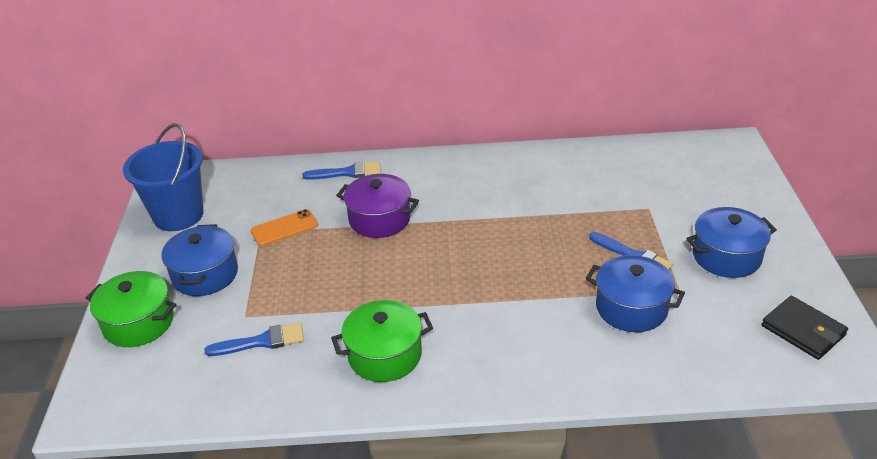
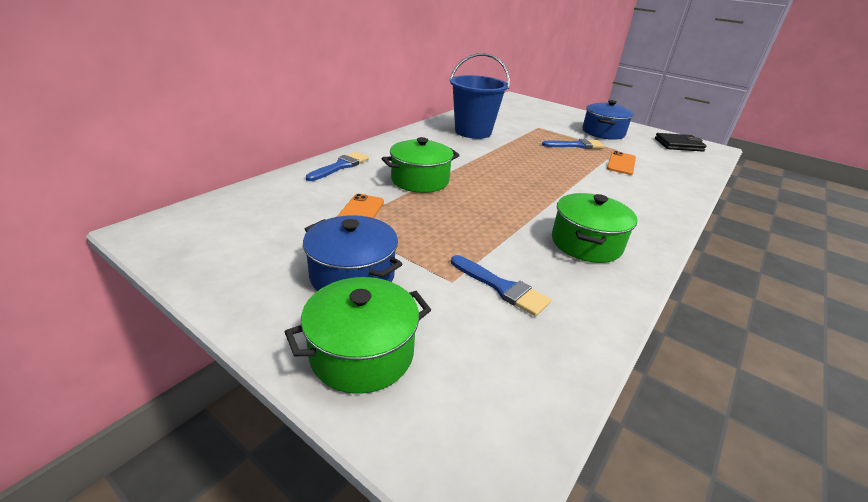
camera: 55 degrees left, 5 degrees down
blue bucket [123,123,204,231] -> blue bucket moved to [450,53,510,139]
blue brush [205,322,304,356] -> blue brush turned 105 degrees clockwise [451,255,551,316]
purple pot [336,174,419,238] -> green pot [382,137,460,193]
blue pot [586,255,685,332] -> orange phone [607,151,636,175]

